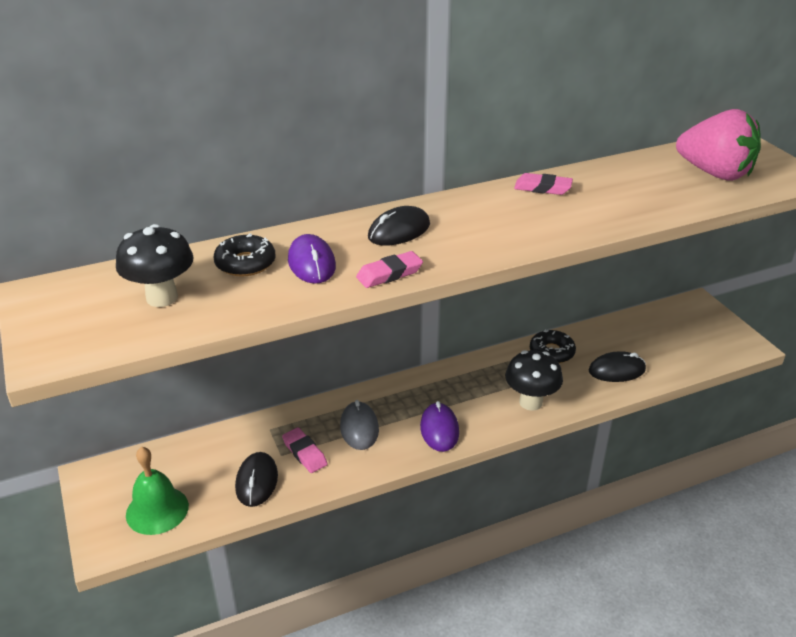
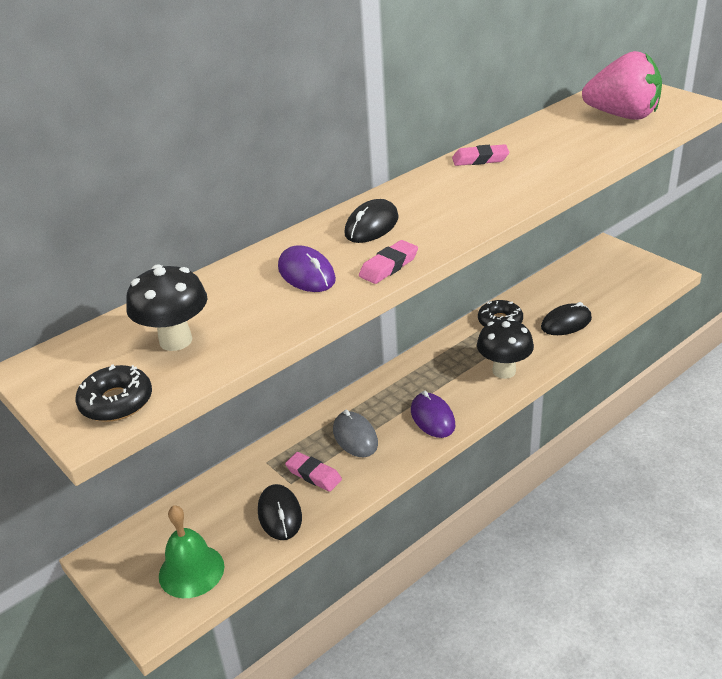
camera: 15 degrees left, 0 degrees up
black donut [214,233,276,277] -> black donut moved to [75,365,152,422]

